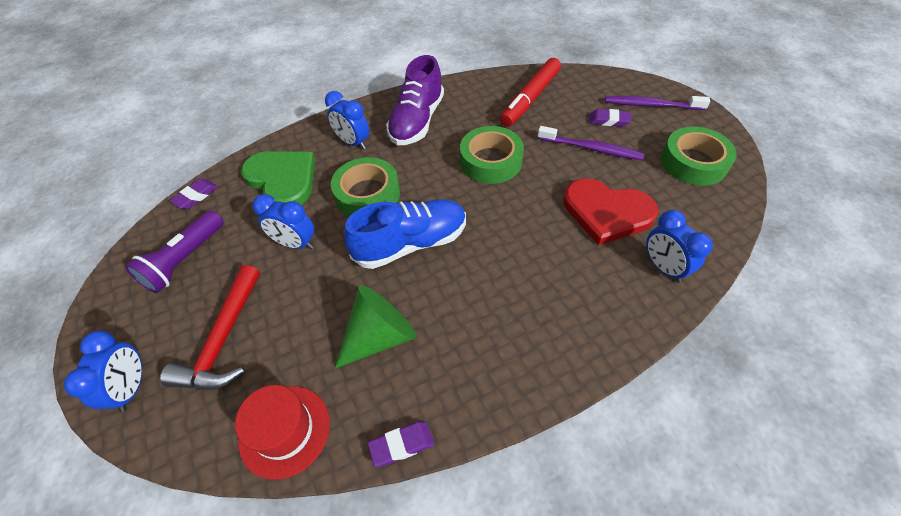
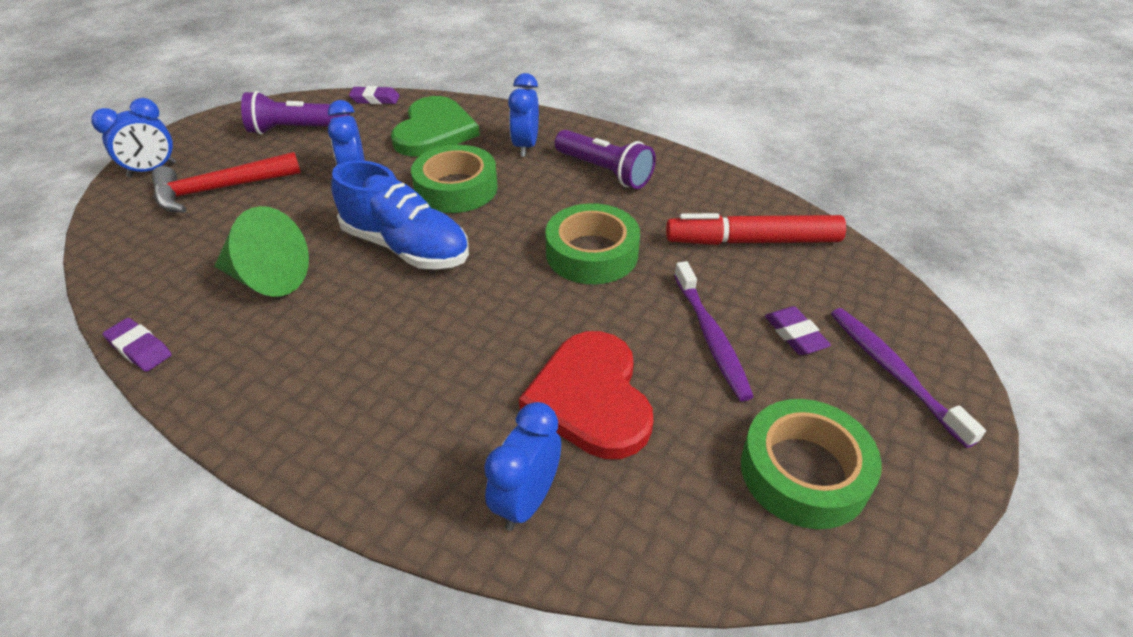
camera: 55 degrees right, 10 degrees down
red hat [235,385,330,480] -> none
purple shoe [386,55,444,145] -> purple flashlight [555,130,656,189]

